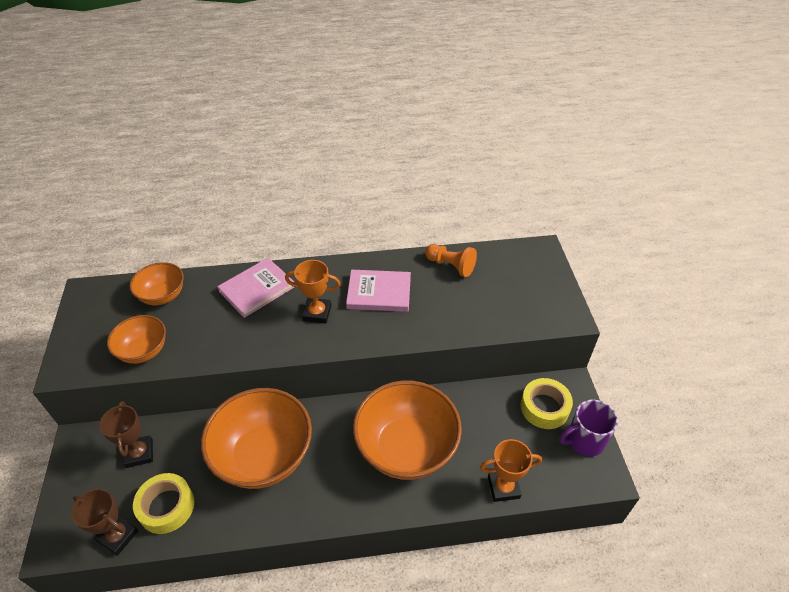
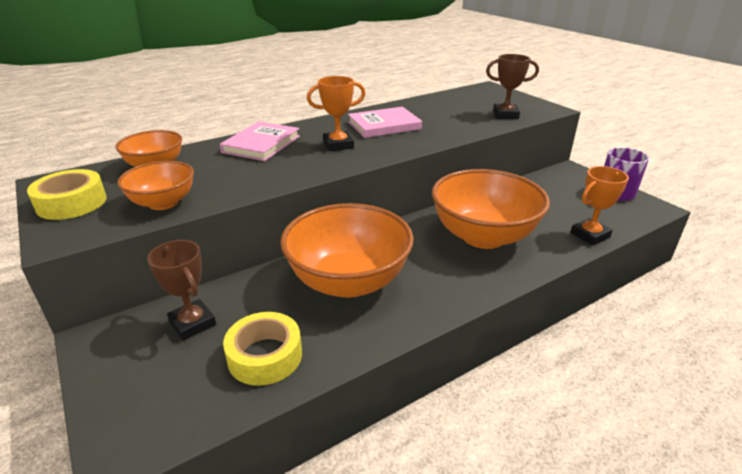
camera: 25 degrees left, 15 degrees down
brown trophy [71,489,138,556] -> brown trophy moved to [486,54,539,119]
orange pawn [425,244,477,277] -> none
yellow tape [521,378,573,429] -> yellow tape moved to [27,169,107,220]

